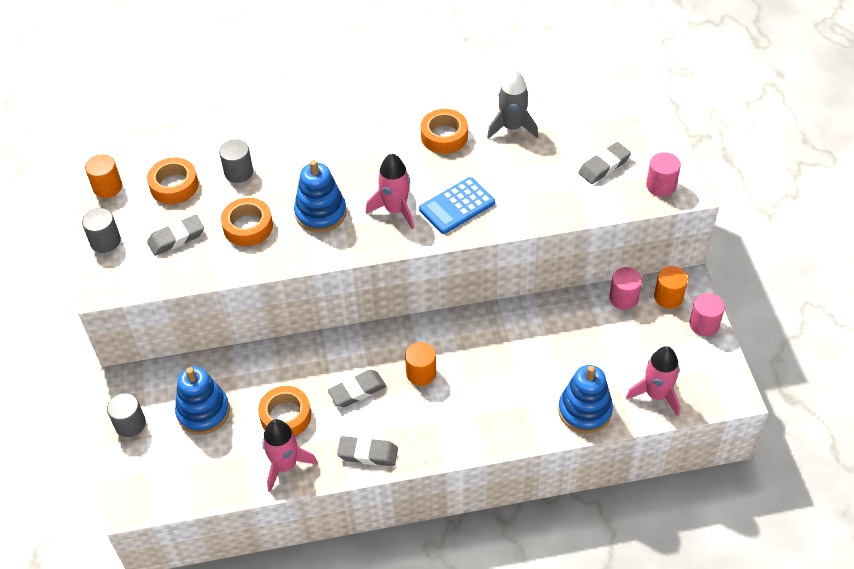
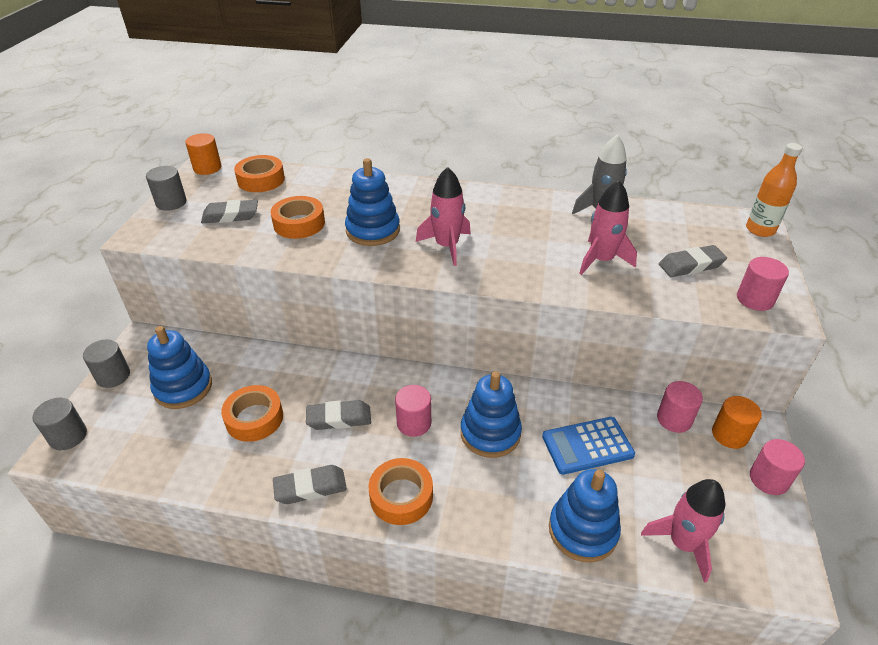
camera: 20 degrees right, 10 degrees down
grey cylinder [219,139,253,183] -> grey cylinder moved to [32,398,87,450]
pink rocket [262,419,318,492] -> pink rocket moved to [579,180,637,275]
grey eraser [337,436,398,466] -> grey eraser turned 45 degrees counterclockwise [273,465,347,504]
orange cylinder [405,342,436,386] -> pink cylinder [395,385,431,437]
blue calculator [419,177,495,234] -> blue calculator moved to [542,417,635,475]
orange tape [421,109,468,154] -> orange tape moved to [369,458,433,525]
none -> blue stacking toy [461,371,522,458]
none -> orange bottle [746,143,802,237]

